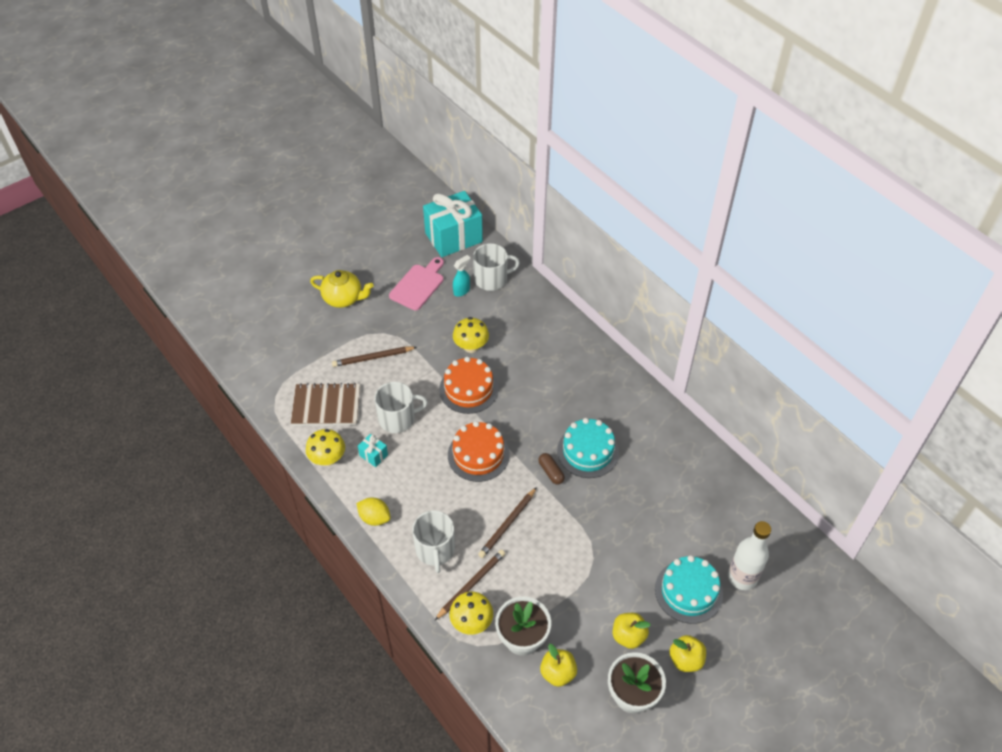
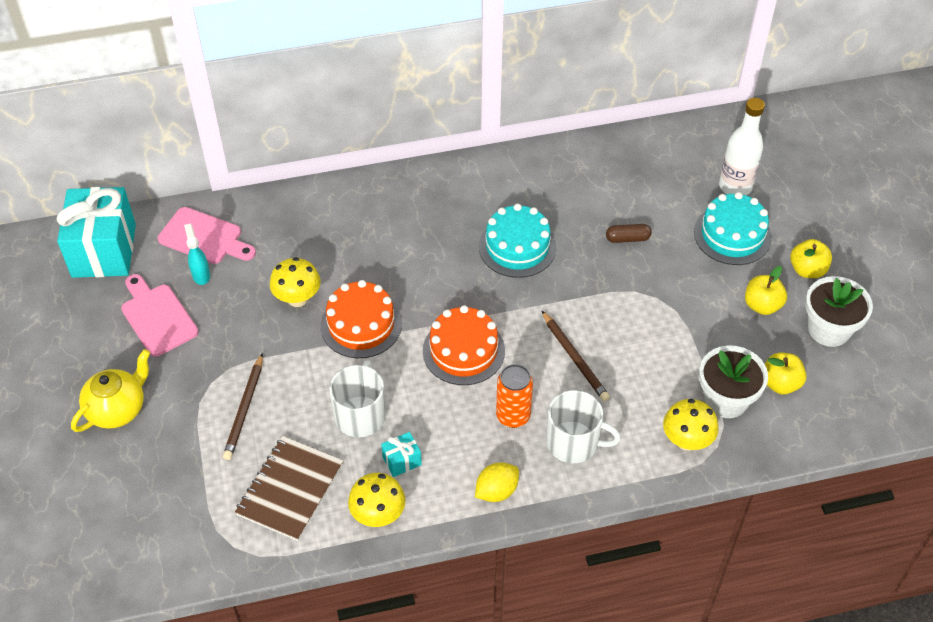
camera: 65 degrees left, 0 degrees up
brown pencil [435,550,505,620] -> none
white mug [473,243,520,291] -> pink cutting board [158,207,256,264]
brown capsule [538,453,565,484] -> brown capsule moved to [606,224,652,243]
none -> orange can [496,364,533,428]

